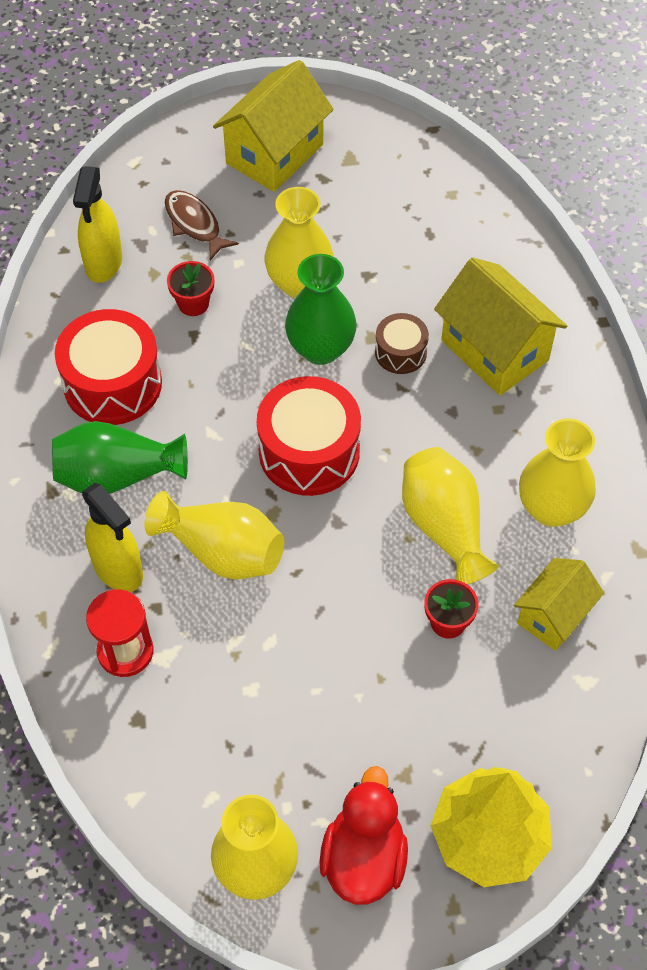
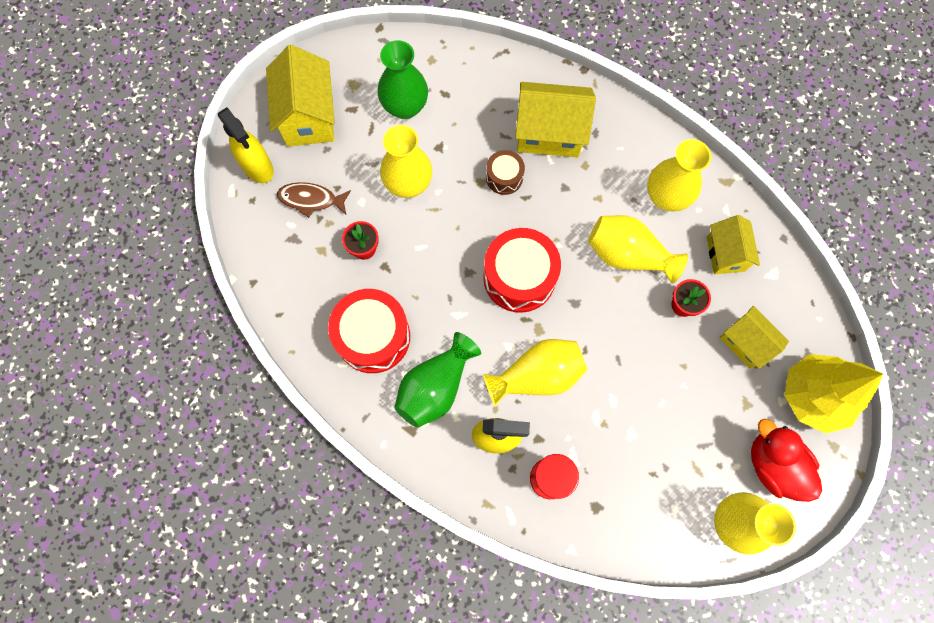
camera: 45 degrees left, 15 degrees up
yellow spray bottle [73,166,122,283] -> yellow spray bottle moved to [218,107,274,183]
green vase [285,254,357,365] -> green vase moved to [378,40,428,119]
none -> yellow house [720,306,789,369]

